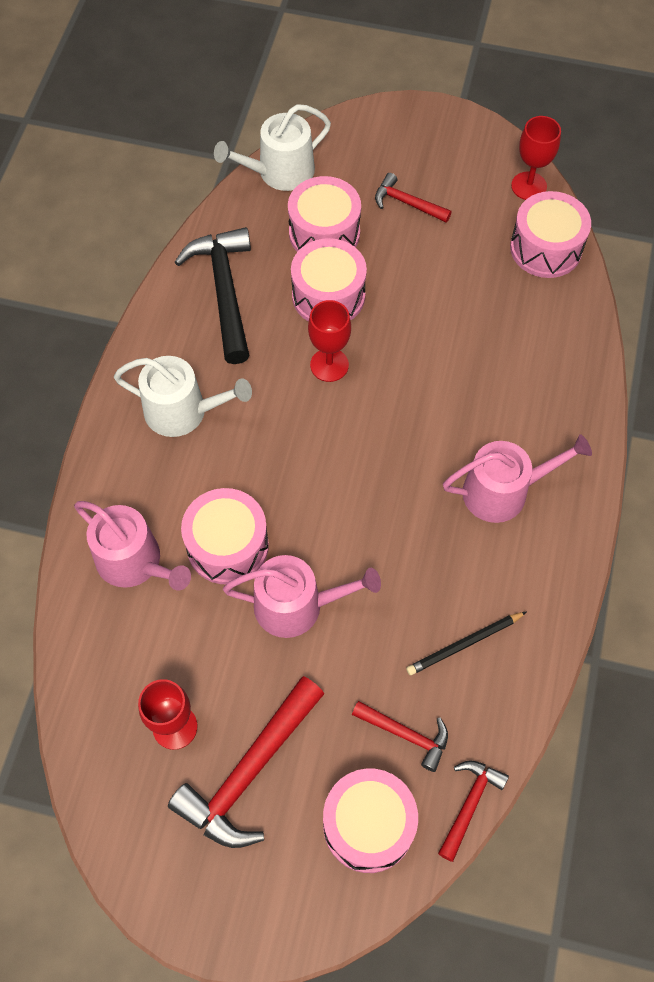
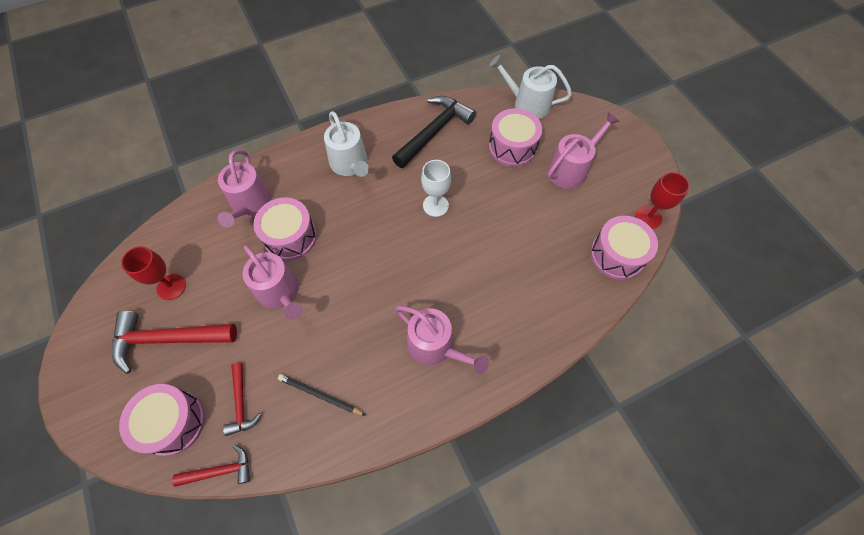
camera: 50 degrees right, 0 degrees up
pink drum [291,238,367,322] -> none
red goblet [308,300,351,382] -> white goblet [421,160,451,217]
red hammer [375,173,452,222] -> pink watering can [547,112,620,189]

